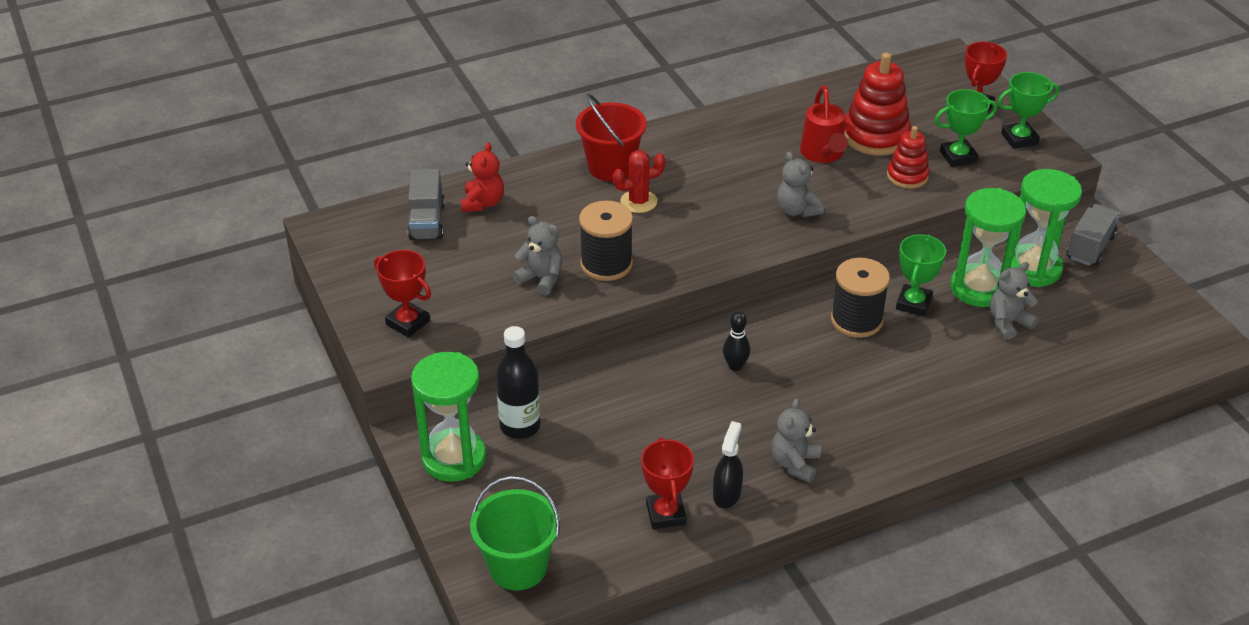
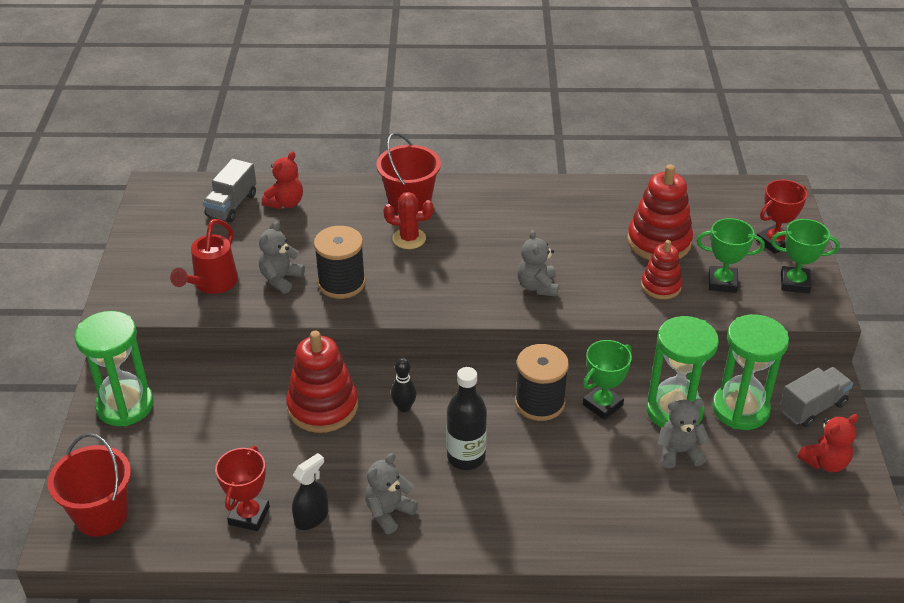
camera: 25 degrees right, 0 degrees up
red trophy [374,250,431,338] -> none
green bucket [470,476,560,590] -> red bucket [48,433,131,536]
black bottle [496,326,541,439] -> black bottle moved to [447,367,487,470]
grey teddy bear [513,216,562,296] -> grey teddy bear turned 120 degrees counterclockwise [259,221,305,294]
red watering can [800,85,848,163] -> red watering can moved to [170,219,238,294]
none -> red stacking toy [286,330,358,433]
none -> red teddy bear [797,414,858,472]

